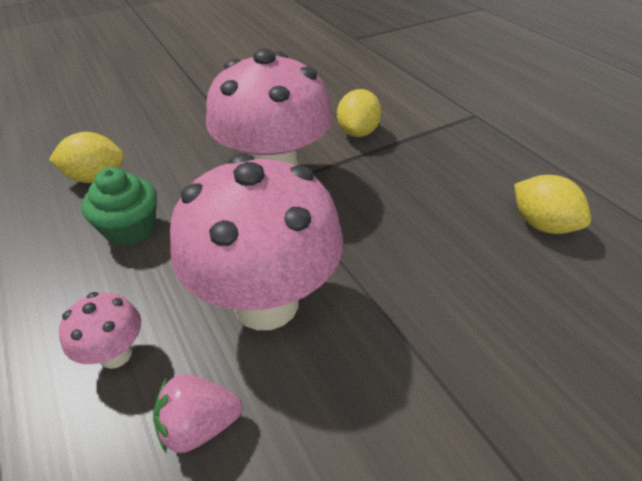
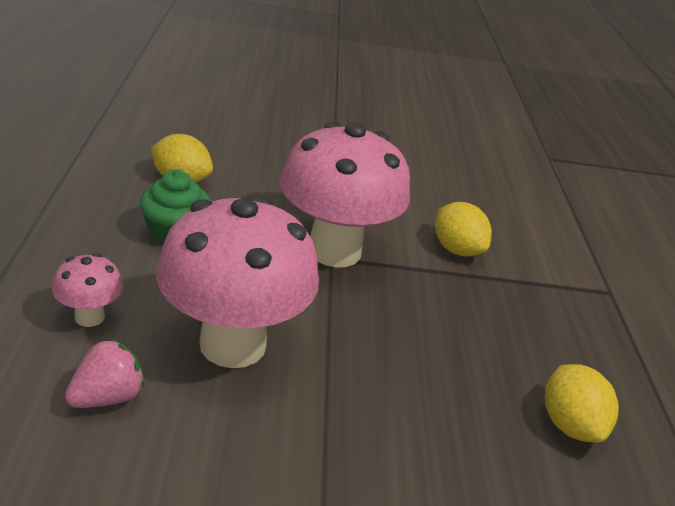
camera: 25 degrees right, 10 degrees down
pink strawberry [153,374,243,454] -> pink strawberry turned 120 degrees clockwise [65,338,145,408]
yellow lemon [337,89,382,137] -> yellow lemon turned 75 degrees counterclockwise [435,202,492,257]

